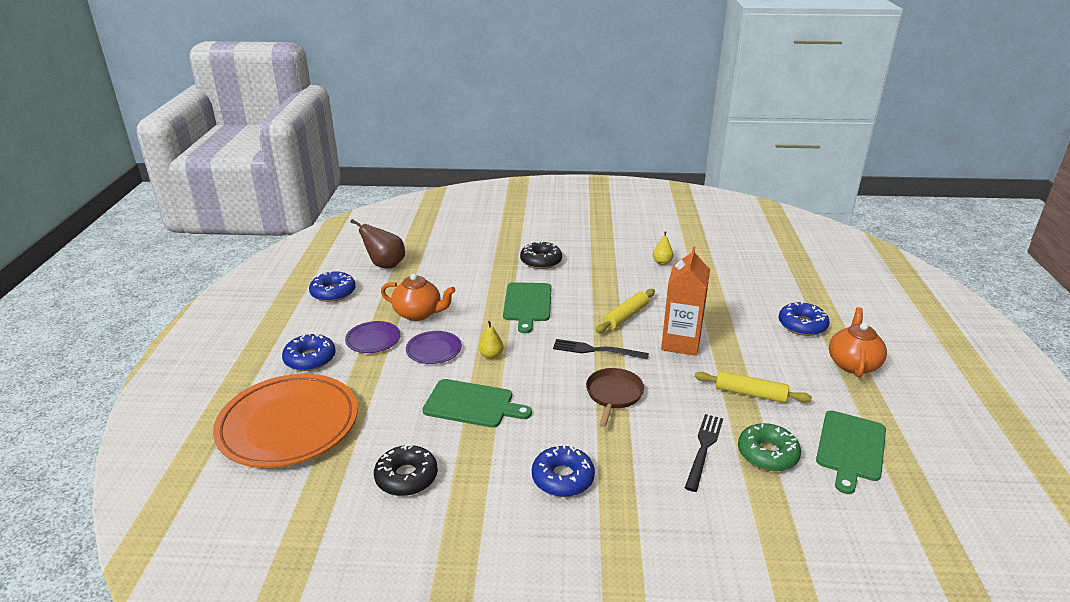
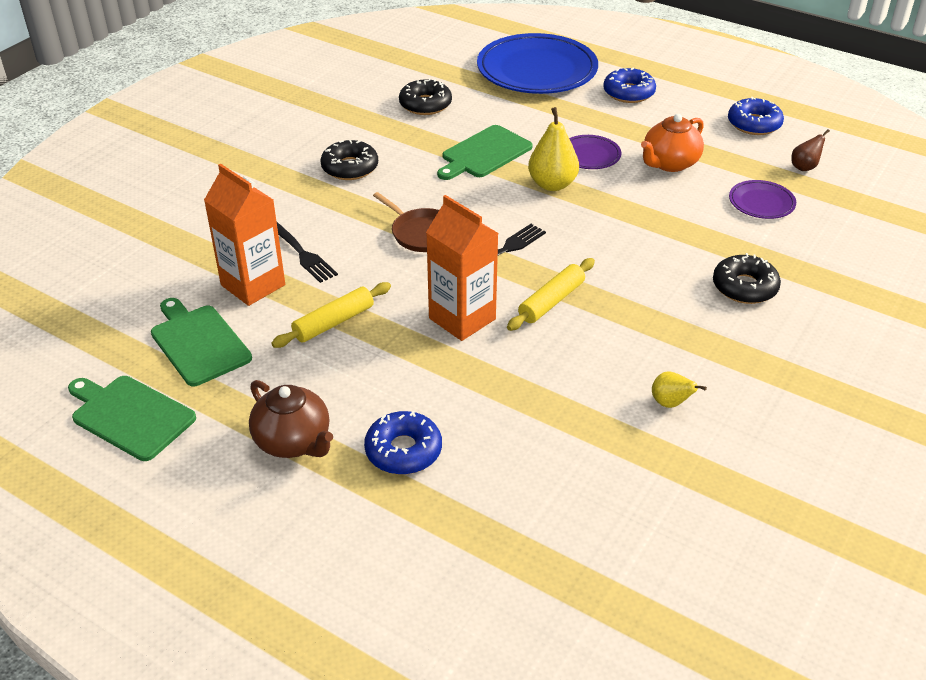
camera: 120 degrees right, 10 degrees up
orange plate [213,374,358,468] -> blue plate [477,33,598,94]
purple plate [345,321,401,353] -> purple plate moved to [729,180,796,219]
brown pear [350,219,405,269] -> brown pear [791,129,830,171], size x0.57
yellow pear [478,321,503,359] -> yellow pear [528,107,579,191], size x1.76
green cutting board [503,282,552,333] -> green cutting board moved to [68,376,196,461]
blue donut [532,445,595,497] -> black donut [320,140,378,180]
yellow rolling pin [596,289,655,333] -> yellow rolling pin turned 60 degrees clockwise [507,258,595,331]
green donut [738,423,801,471] -> orange carton [204,164,285,306]
orange teapot [829,307,887,377] -> brown teapot [249,380,333,458]

